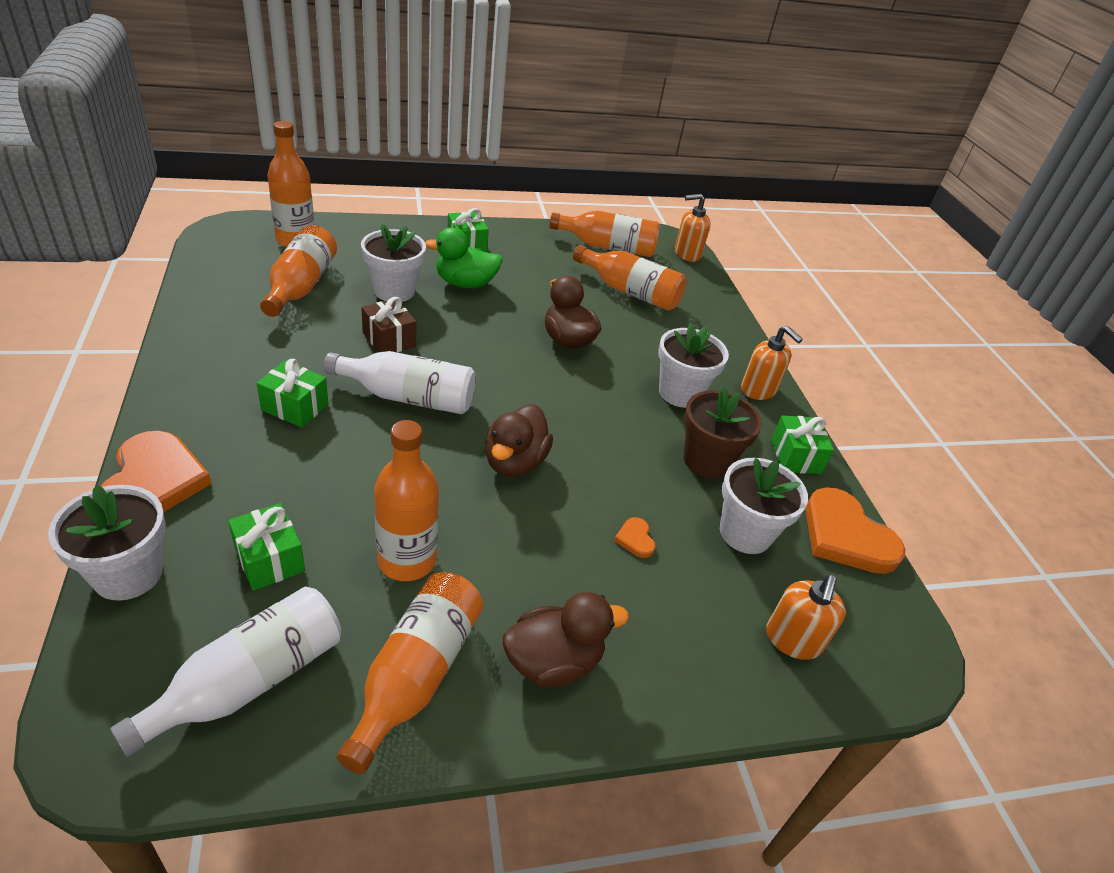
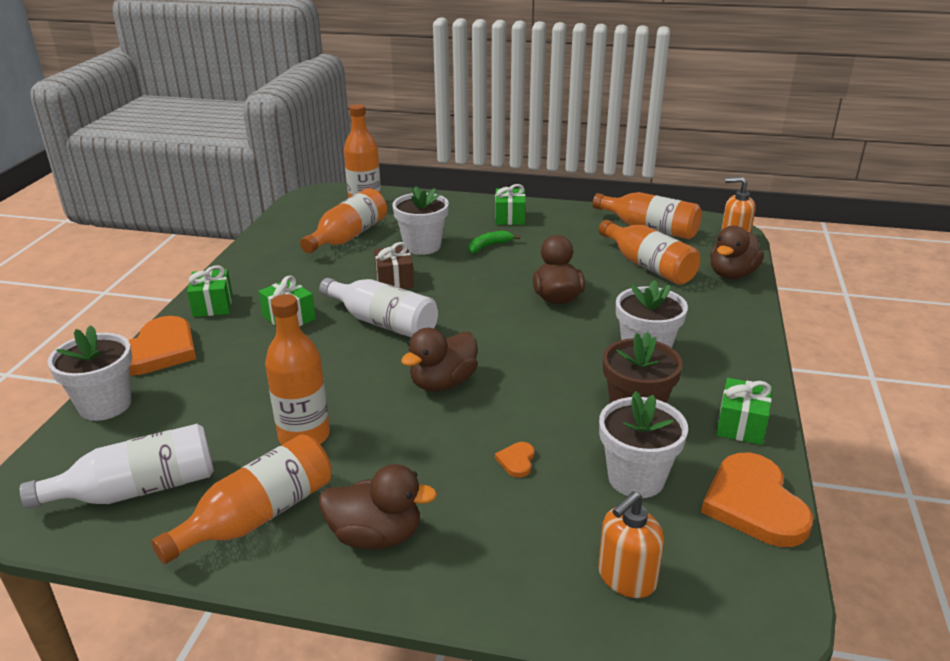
camera: 30 degrees right, 10 degrees down
green gift [228,503,305,591] -> green gift moved to [187,266,232,317]
green duck [425,228,503,288] -> green banana [468,231,520,253]
orange soap dispenser [741,326,803,400] -> none
none -> brown duck [710,226,764,279]

